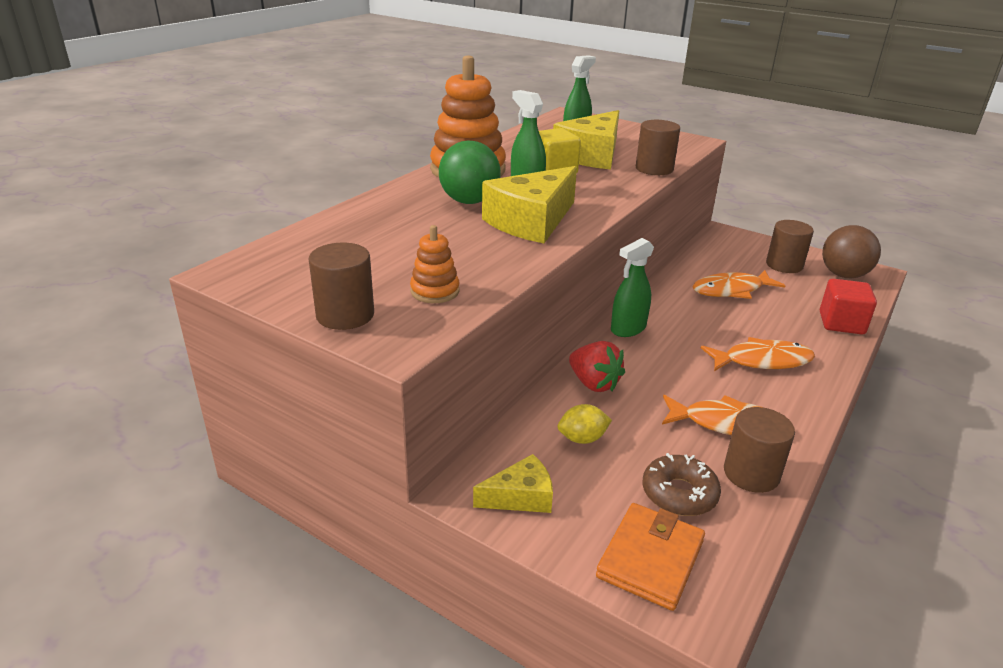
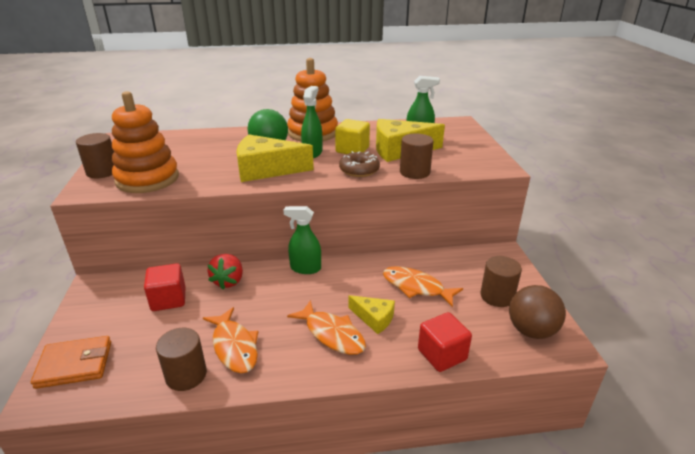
camera: 50 degrees right, 0 degrees up
orange stacking toy [410,225,459,303] -> orange stacking toy [112,91,179,193], size x2.14
yellow cheese [473,454,553,513] -> yellow cheese moved to [349,295,395,334]
yellow lemon [558,404,612,444] -> red cube [144,263,186,311]
brown donut [642,453,721,516] -> brown donut moved to [339,151,380,177]

